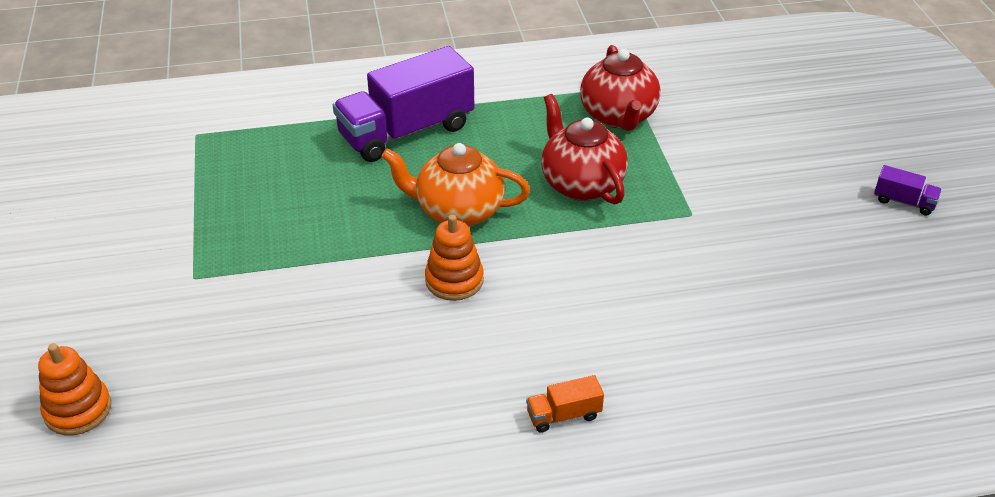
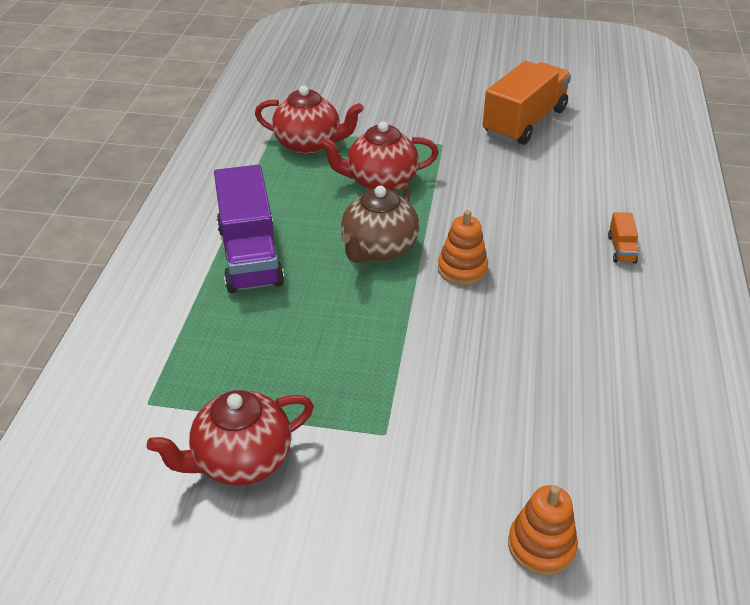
camera: 70 degrees left, 0 degrees up
orange teapot [381,143,530,227] -> brown teapot [341,183,420,263]
purple truck [874,165,942,216] -> none
none -> red teapot [147,390,314,486]
none -> orange truck [483,61,571,145]

